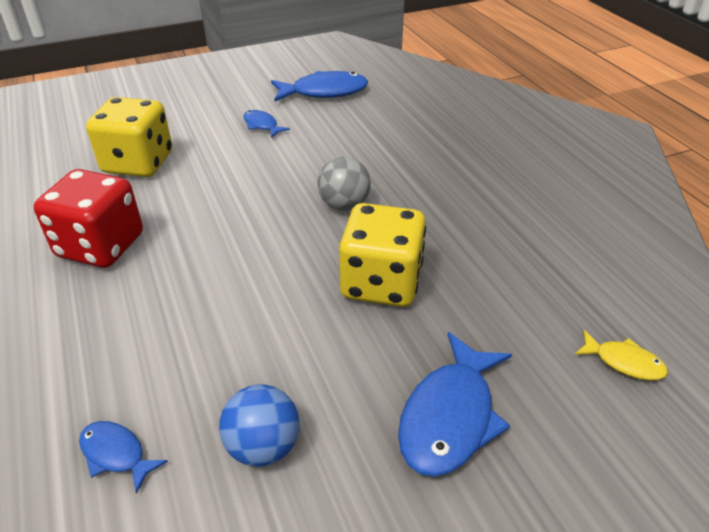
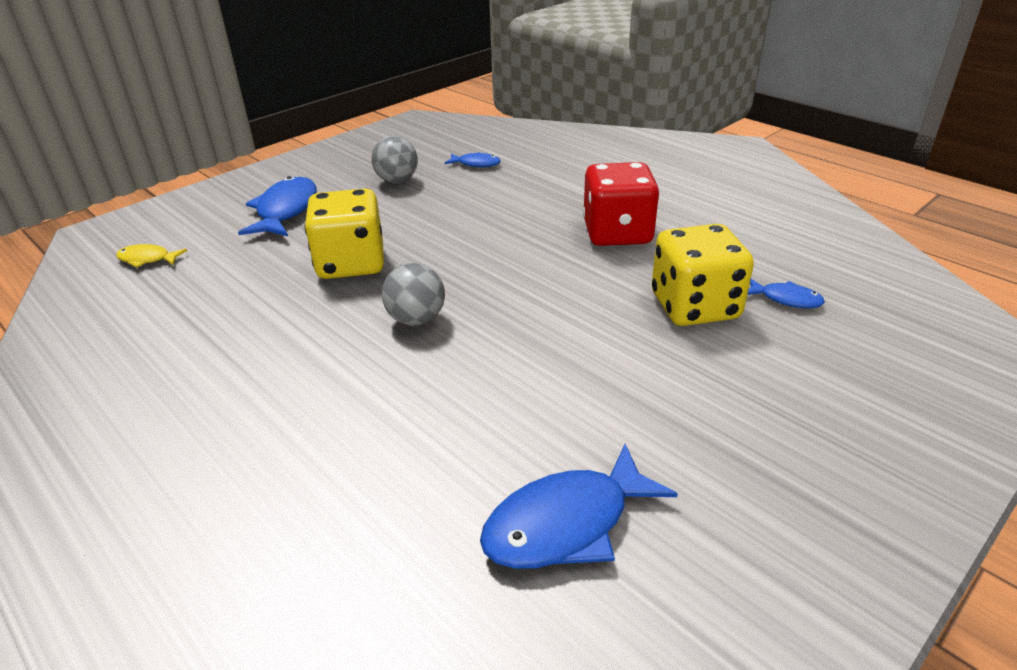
camera: 160 degrees right, 5 degrees down
blue ball [219,385,300,467] -> grey ball [371,136,418,183]
blue fish [244,110,290,138] -> blue fish moved to [747,279,825,308]

